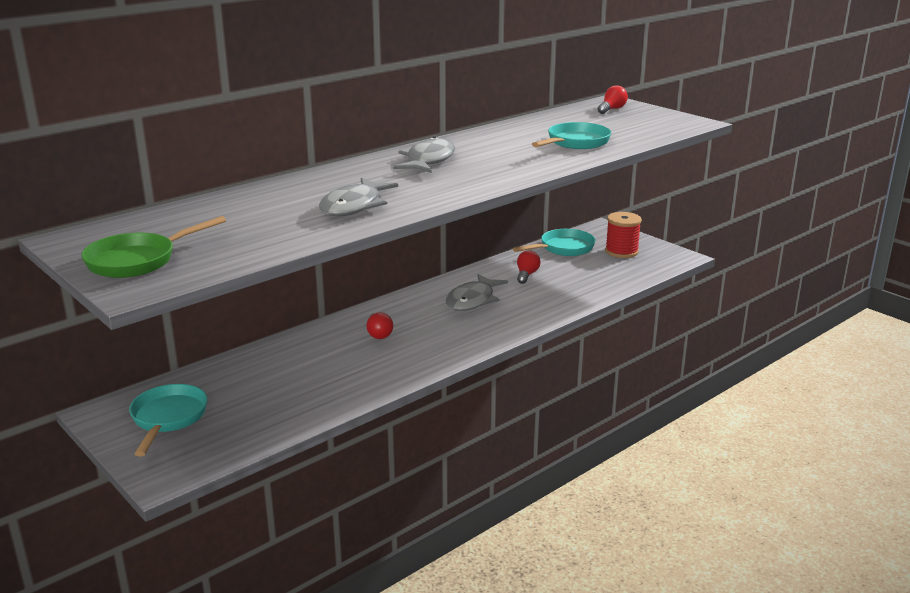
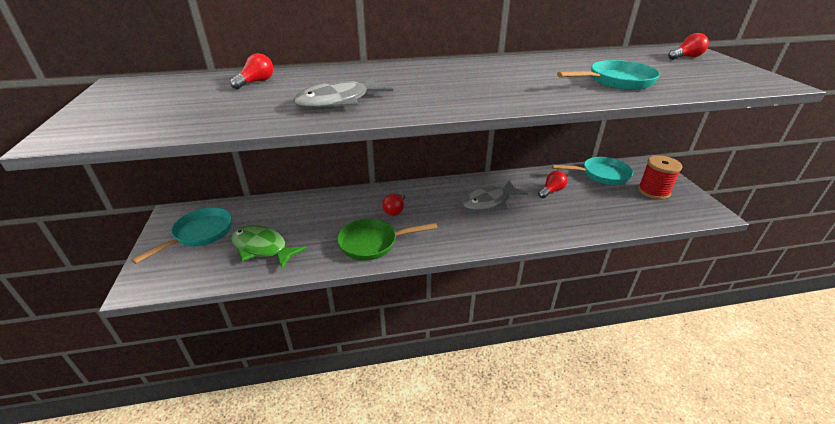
camera: 30 degrees right, 10 degrees up
green pan [81,216,226,278] -> green pan moved to [337,219,437,261]
grey fish [393,136,455,173] -> none
none -> red light bulb [230,53,273,89]
none -> green fish [231,225,307,269]

